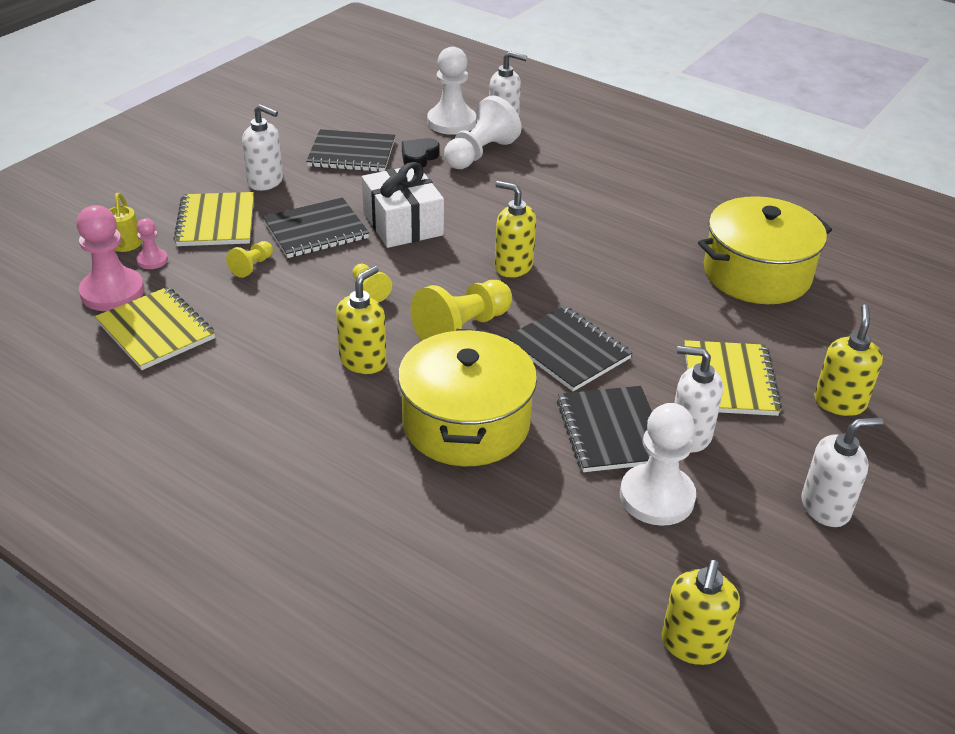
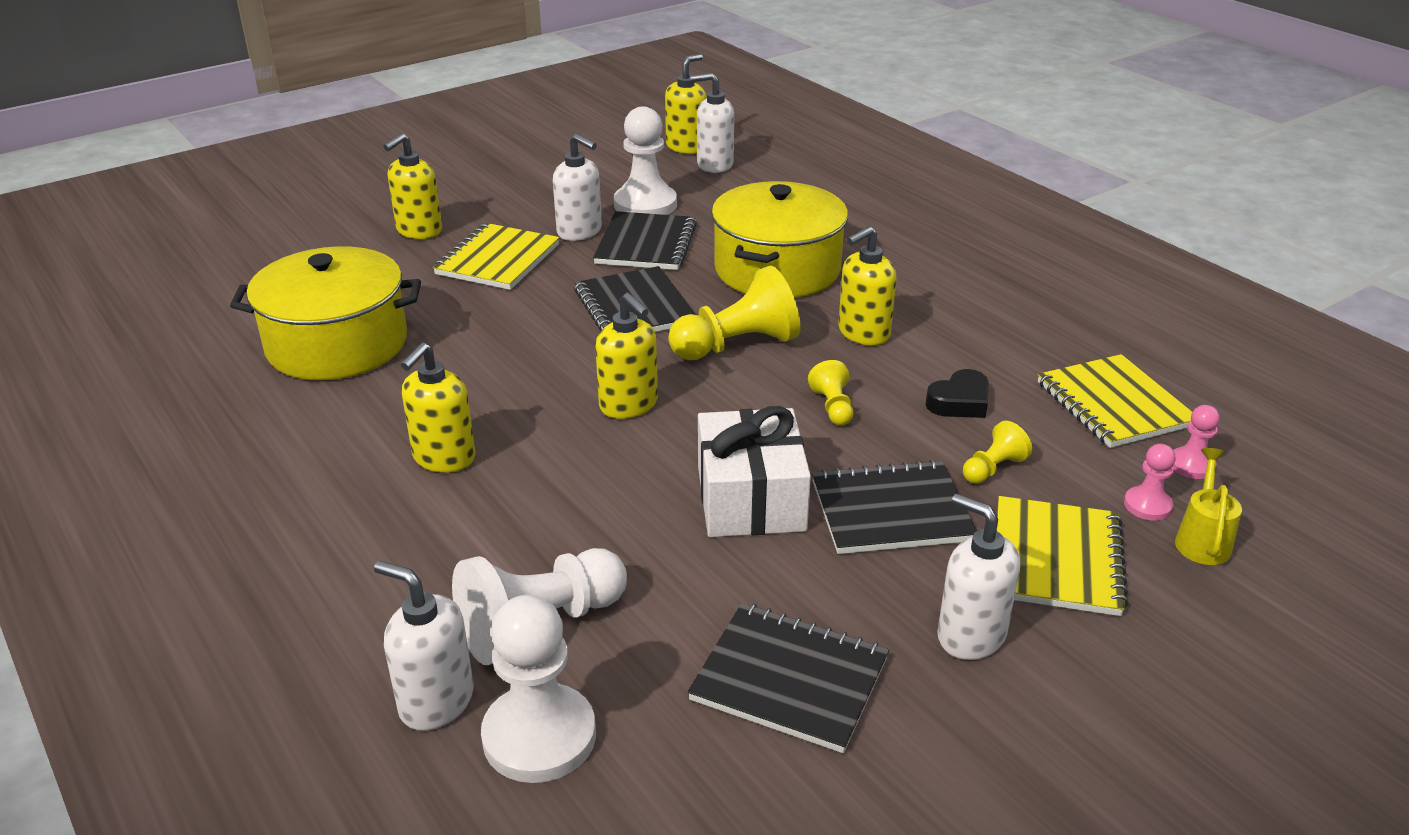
camera: 160 degrees left, 5 degrees down
pink pawn [77,205,144,311] -> pink pawn [1173,405,1220,479], size x0.51
black heart [402,138,439,167] -> black heart moved to [926,369,989,418]
white soap dispenser [801,417,883,527] -> white soap dispenser moved to [691,73,734,173]
none -> yellow soap dispenser [401,343,475,473]

